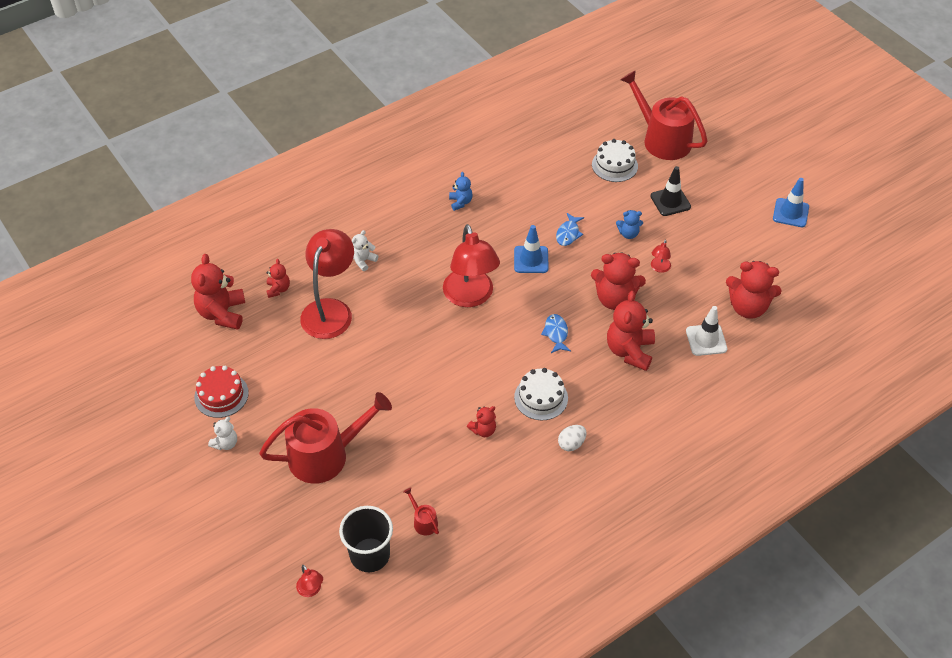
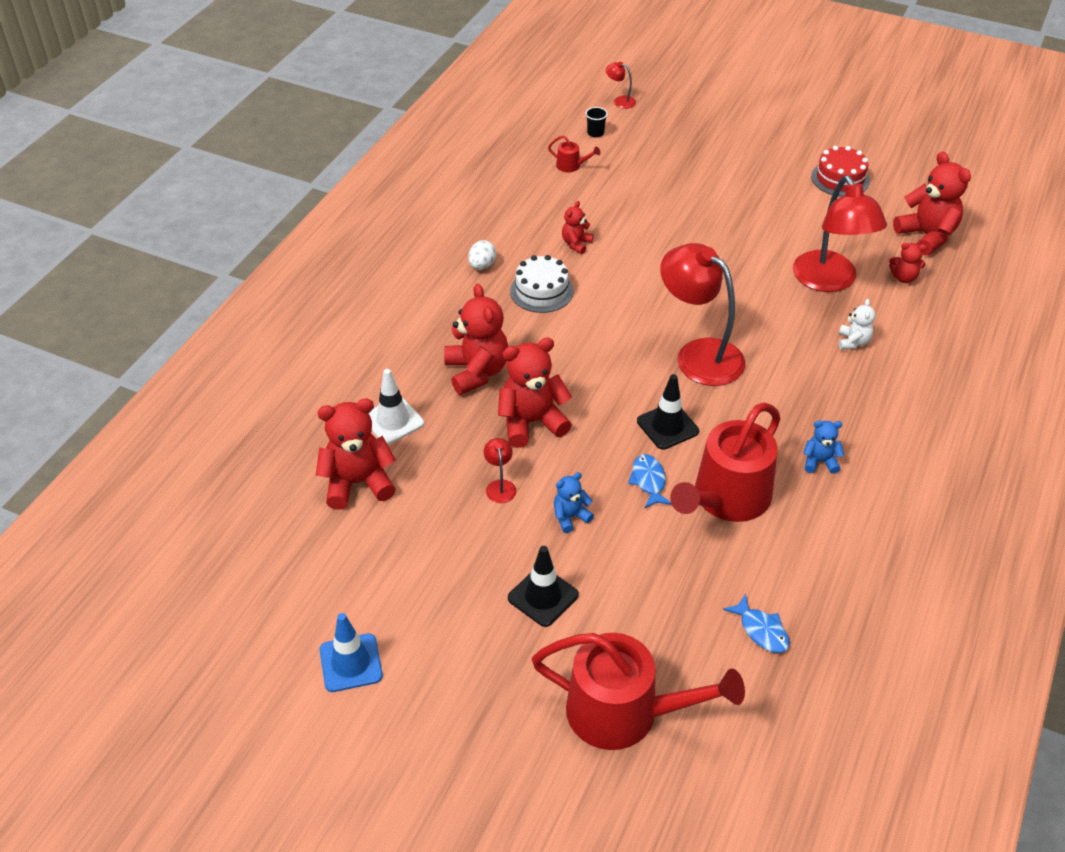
camera: 150 degrees right, 5 degrees down
white teddy bear [208,416,237,450] -> none
red watering can [259,392,392,484] -> red watering can moved to [670,403,780,522]
red teddy bear [266,259,290,298] -> red teddy bear turned 45 degrees counterclockwise [889,243,927,283]
black cup [339,506,393,572] -> black cup [586,107,608,137], size x0.45
blue teddy bear [449,172,473,211] -> blue teddy bear turned 135 degrees clockwise [803,421,845,474]
blue traffic cone [514,225,549,273] -> black traffic cone [637,374,699,450]
blue fish [541,314,571,353] -> blue fish moved to [723,594,790,653]
white cake [592,139,638,182] -> none

